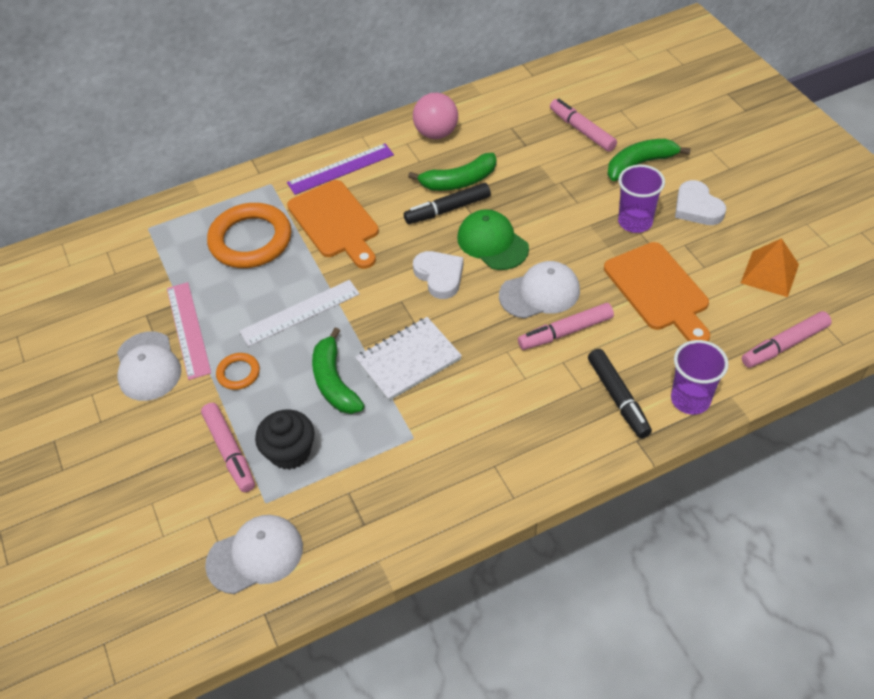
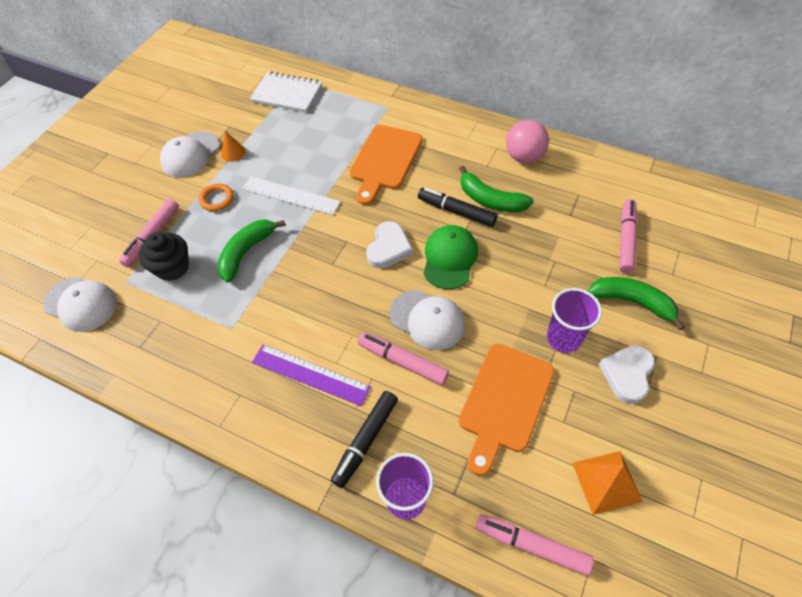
camera: 50 degrees right, 5 degrees up
pink ruler [167,282,211,380] -> orange cone [221,131,246,162]
orange ring [207,203,291,268] -> none
purple ruler [287,143,394,195] -> purple ruler moved to [252,345,371,406]
white notebook [355,317,462,401] -> white notebook moved to [250,72,322,113]

